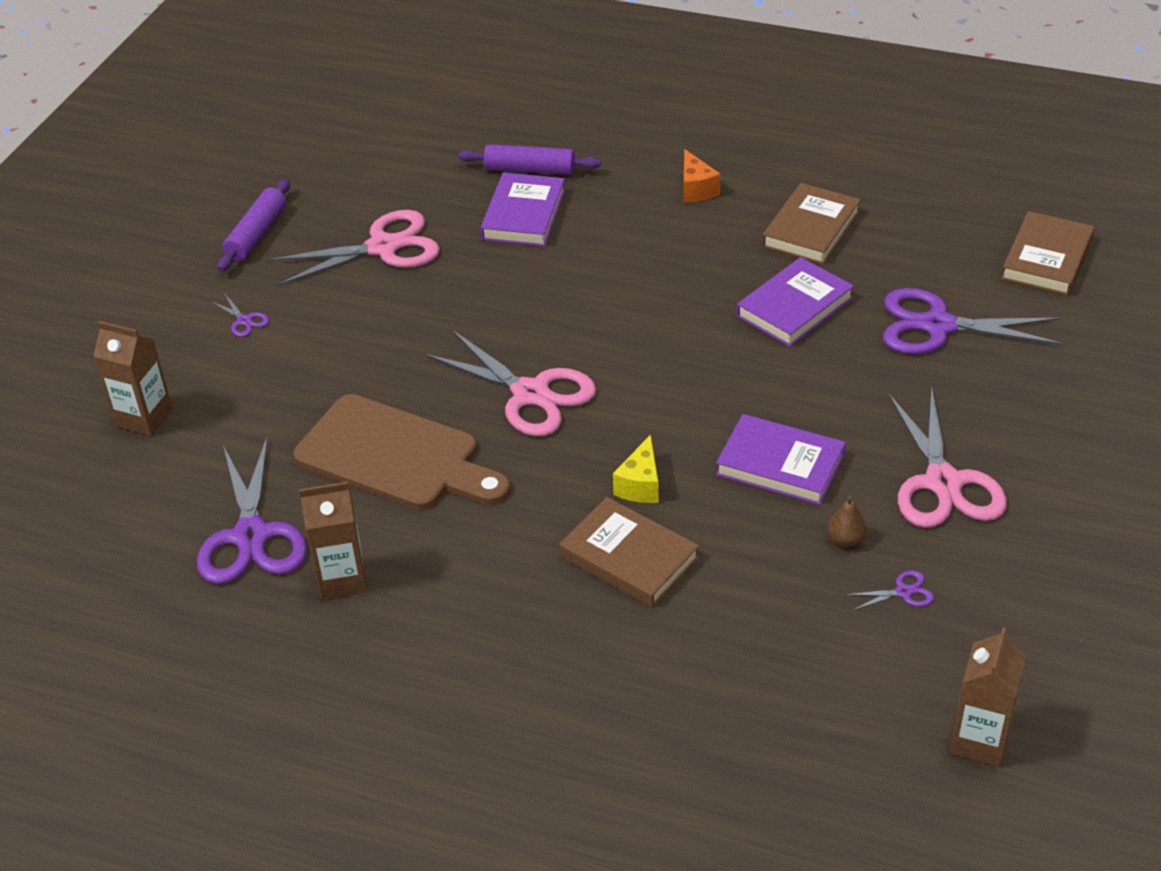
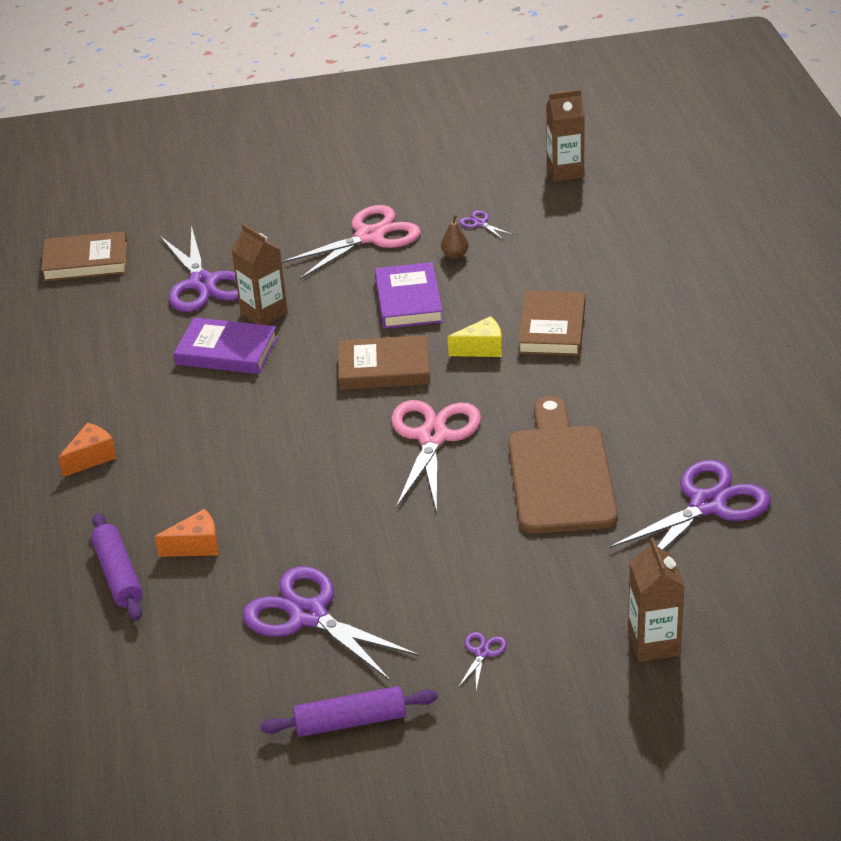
camera: 120 degrees left, 5 degrees down
pink scissors [268,210,440,286] -> purple scissors [242,566,419,681]
brown carton [299,482,367,599] -> brown carton moved to [231,223,288,325]
purple book [480,172,565,246] -> orange cheese [155,509,219,557]
brown book [762,183,861,265] -> brown book moved to [338,335,430,390]

